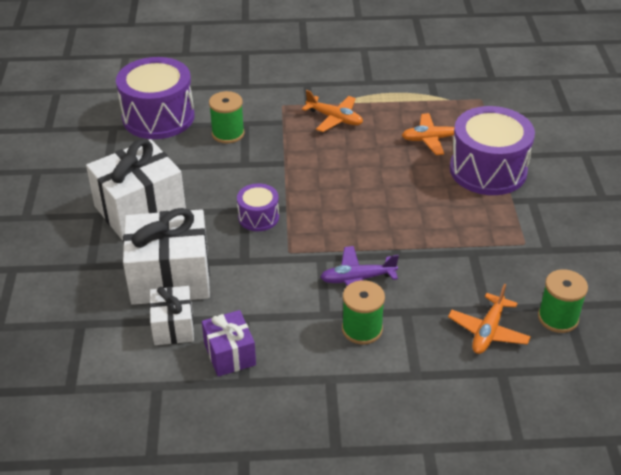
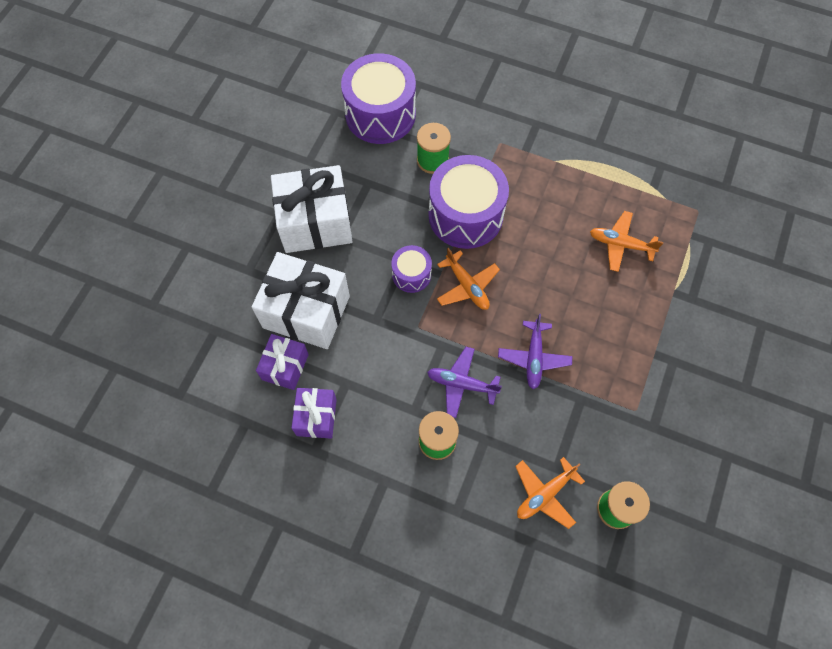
camera: 25 degrees right, 25 degrees up
white gift [149,286,194,345] -> purple gift [256,334,309,390]
orange plane [302,90,363,132] -> orange plane moved to [437,248,500,310]
purple drum [450,106,535,195] -> purple drum moved to [428,155,509,249]
none -> purple plane [498,314,572,389]

